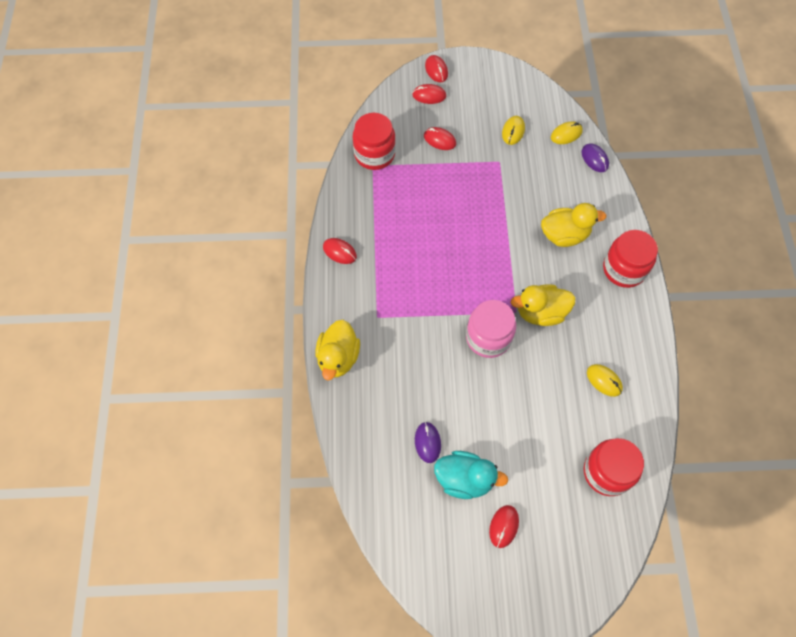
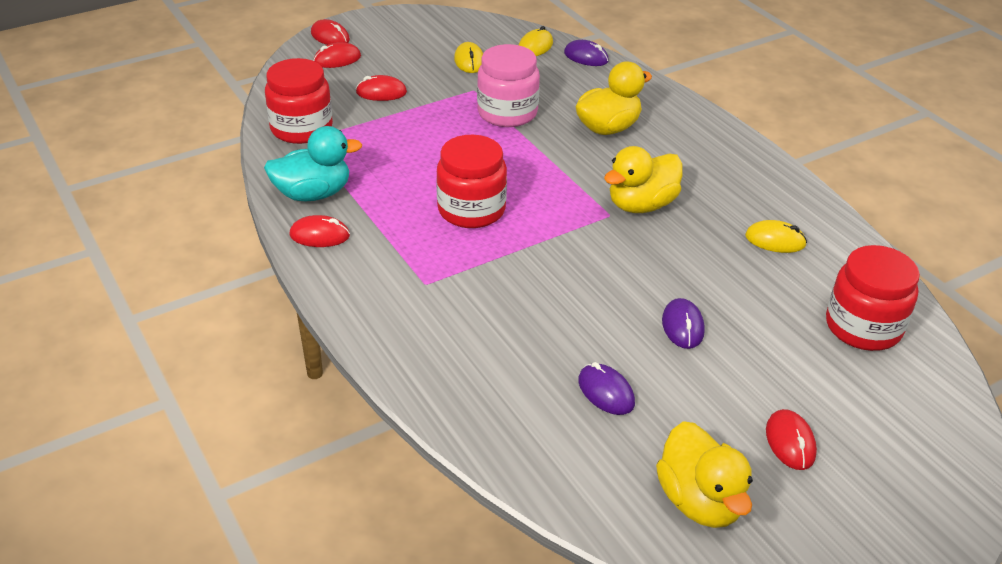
camera: 30 degrees left, 25 degrees down
yellow duck [315,320,360,380] -> yellow duck moved to [656,421,753,528]
turquoise duck [434,451,508,499] -> turquoise duck moved to [264,126,362,201]
pink jar [466,300,516,358] -> pink jar moved to [477,44,540,127]
red jar [603,230,658,288] -> red jar moved to [436,135,507,228]
none -> purple mouse [662,298,705,349]

